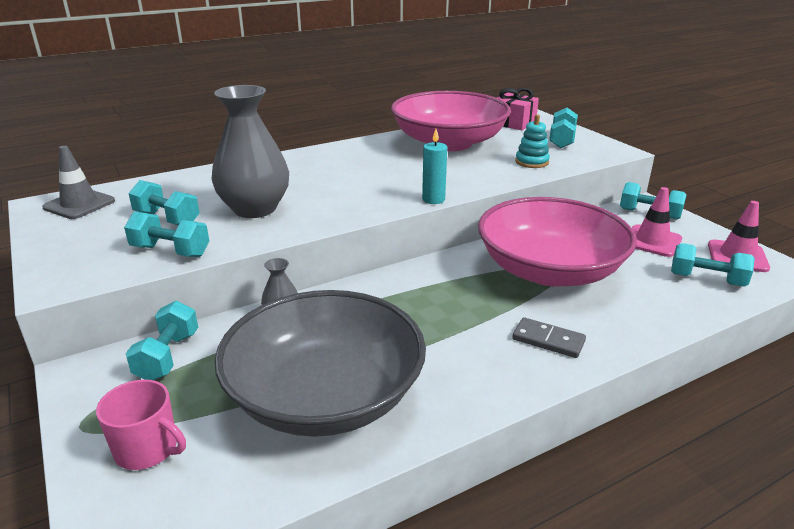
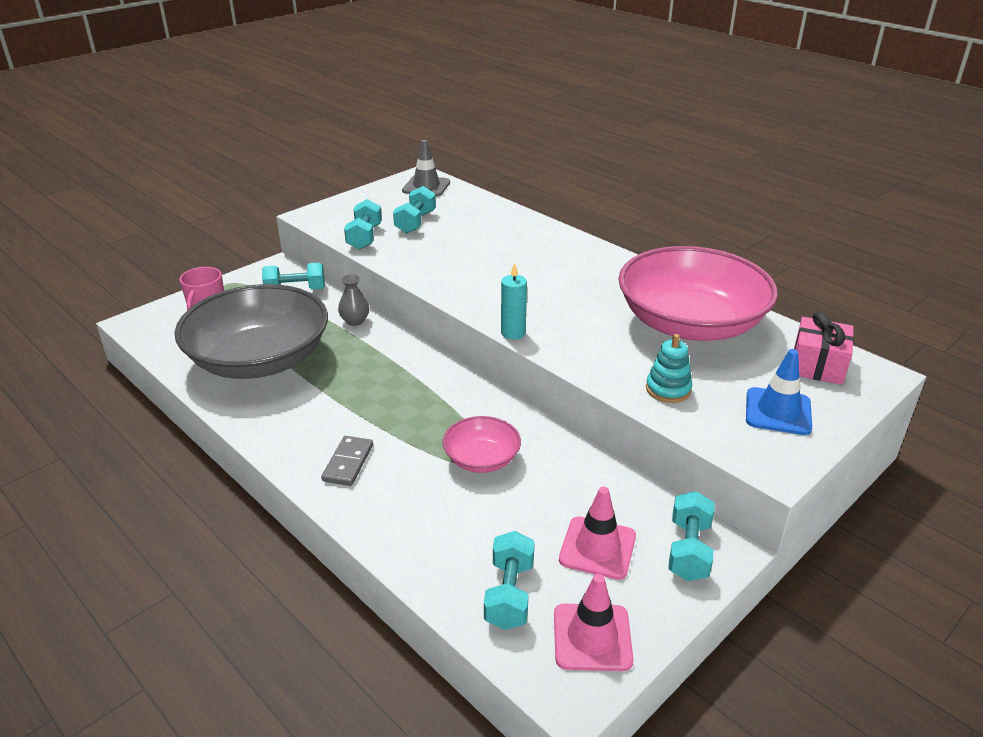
camera: 75 degrees right, 5 degrees up
grey vase [212,85,289,218] -> none
pink bowl [478,197,637,287] -> pink bowl [442,416,521,473], size x0.46
turquoise dumbbell [549,108,578,148] -> blue traffic cone [746,349,812,435]

